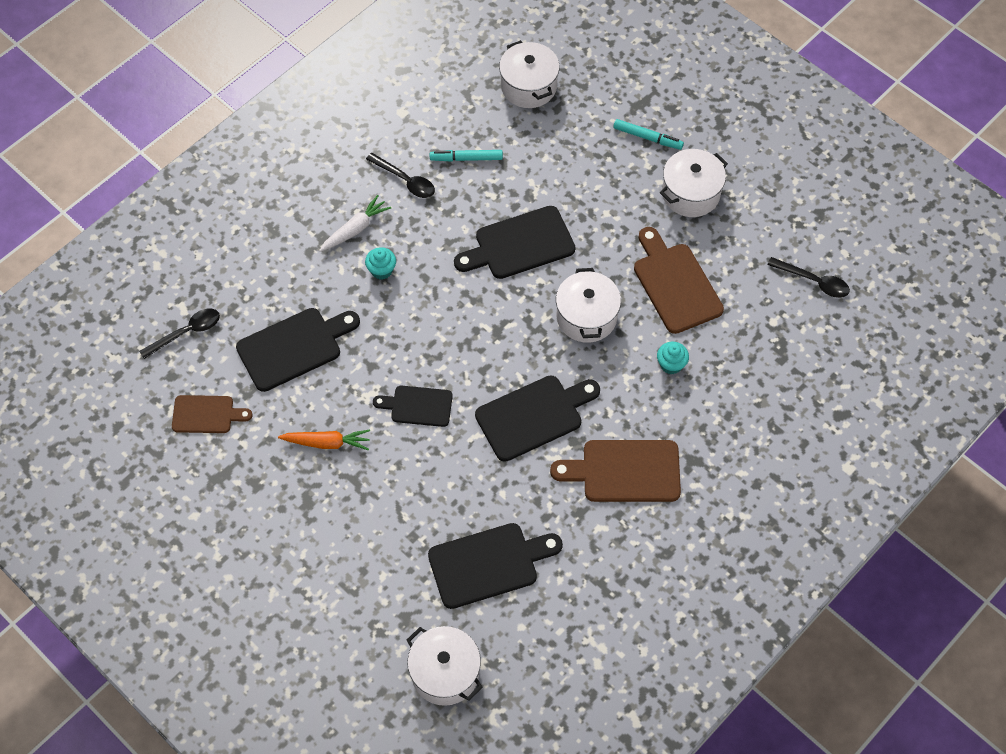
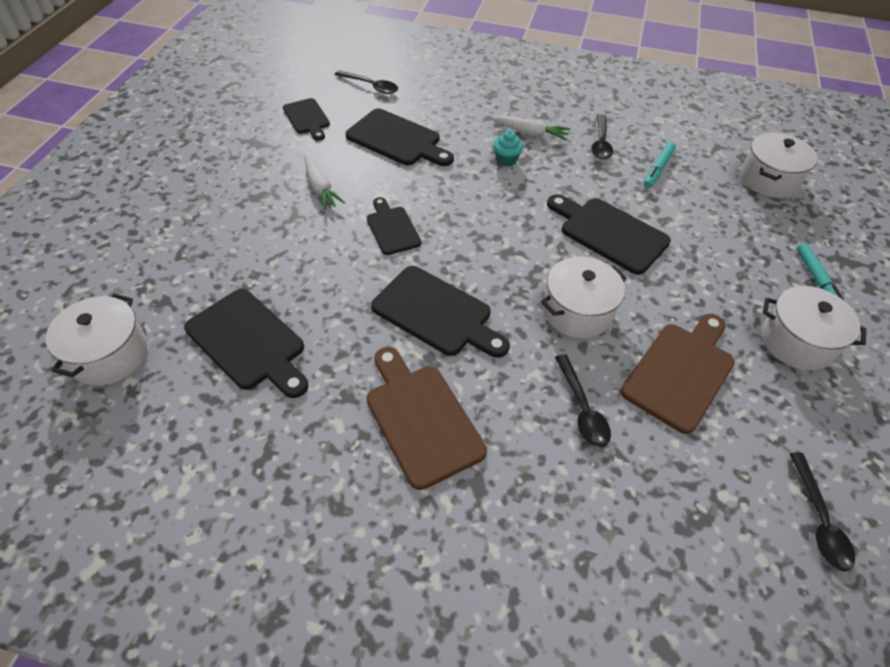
camera: 60 degrees right, 10 degrees down
brown cutting board [172,395,253,433] -> black cutting board [283,98,330,141]
orange carrot [278,429,370,451] -> white carrot [305,154,345,210]
turquoise marker [430,150,503,162] -> turquoise marker turned 120 degrees counterclockwise [644,142,676,188]
turquoise cupcake [657,342,689,374] -> black spoon [555,354,611,447]

